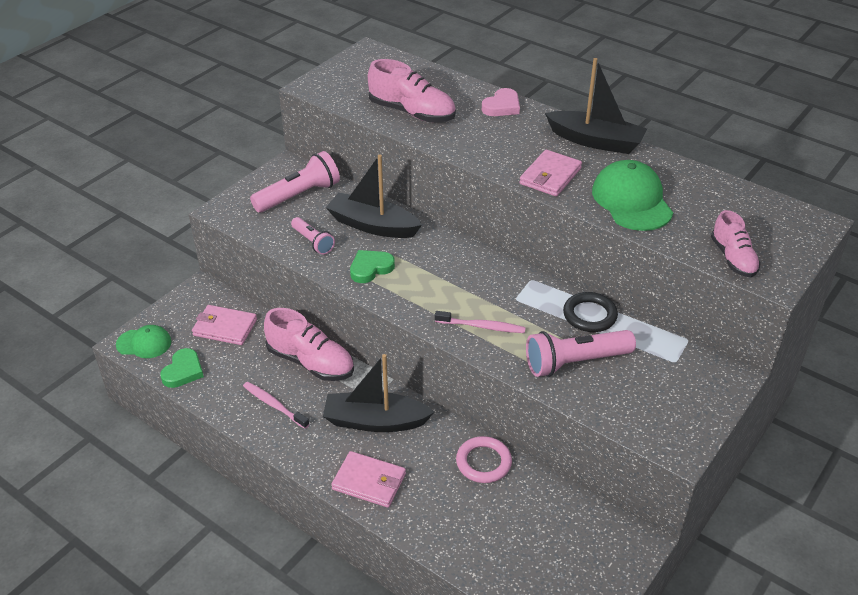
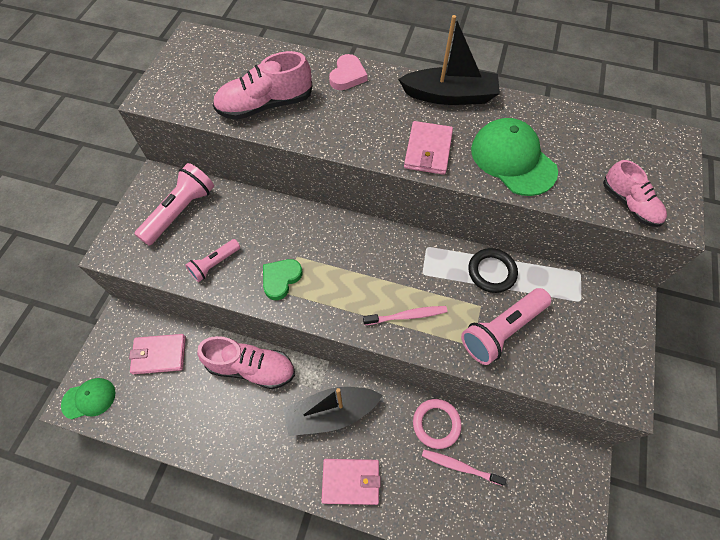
camera: 20 degrees left, 20 degrees up
green heart [160,348,204,388] -> none
pink toothbrush [243,382,309,429] -> pink toothbrush moved to [422,450,507,486]
pink flashlight [291,217,335,255] -> pink flashlight turned 105 degrees clockwise [185,239,240,282]
black boat [326,155,422,238] -> none
pink shoe [368,59,456,122] -> pink shoe turned 150 degrees clockwise [213,51,312,120]

